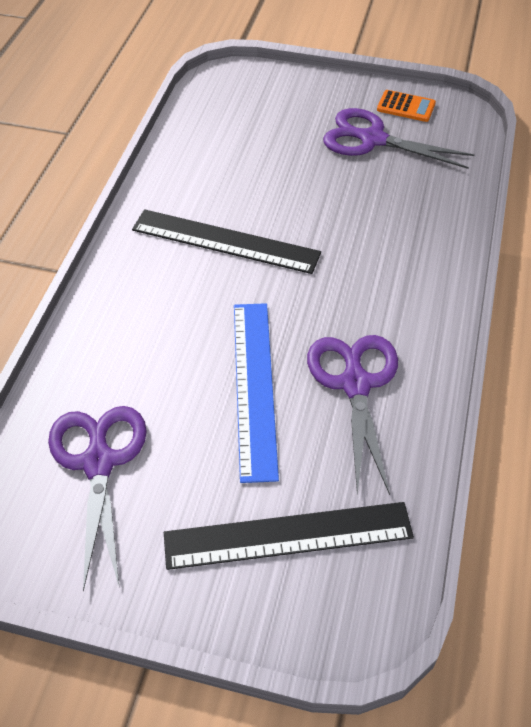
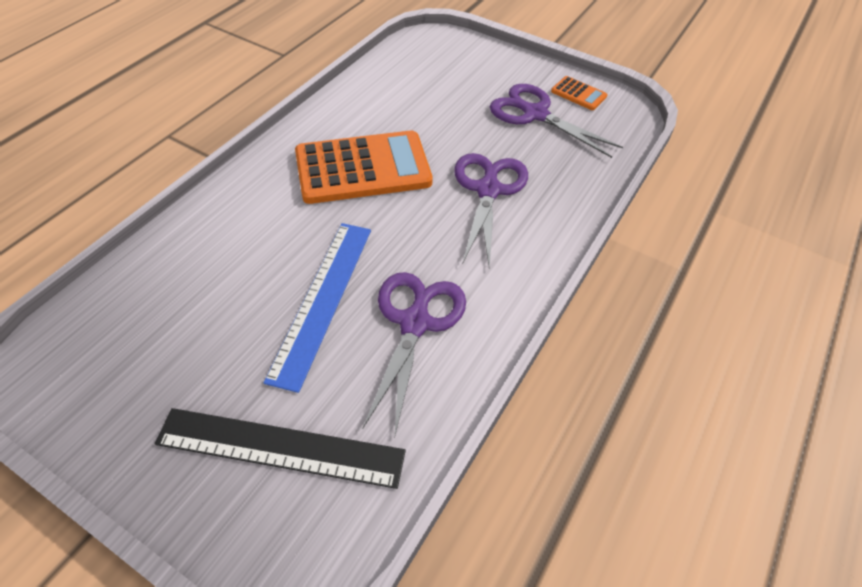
camera: 15 degrees right, 0 degrees up
purple scissors [48,406,147,592] -> purple scissors moved to [454,153,528,268]
black ruler [132,209,321,274] -> orange calculator [295,130,433,204]

